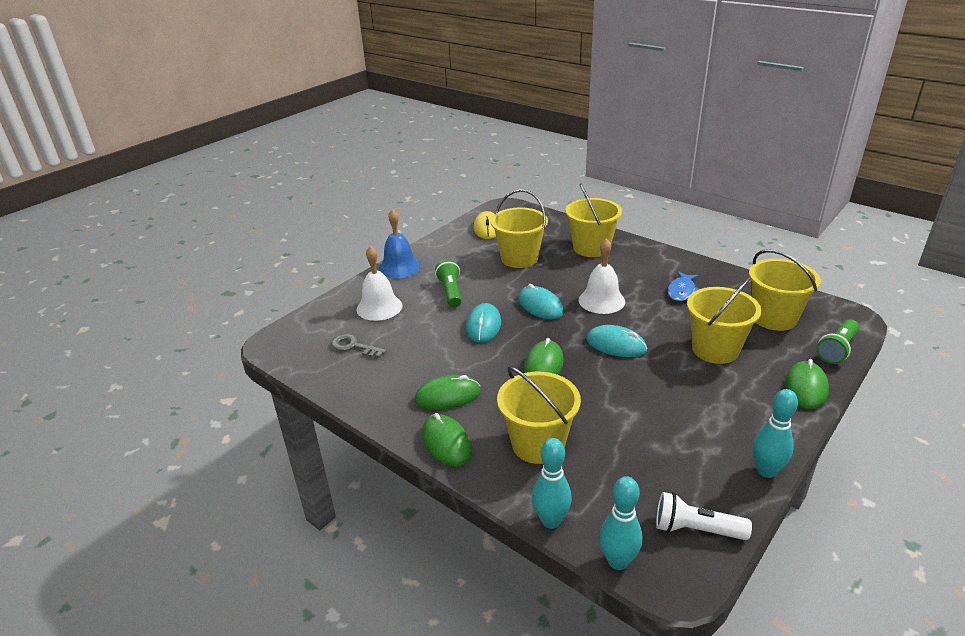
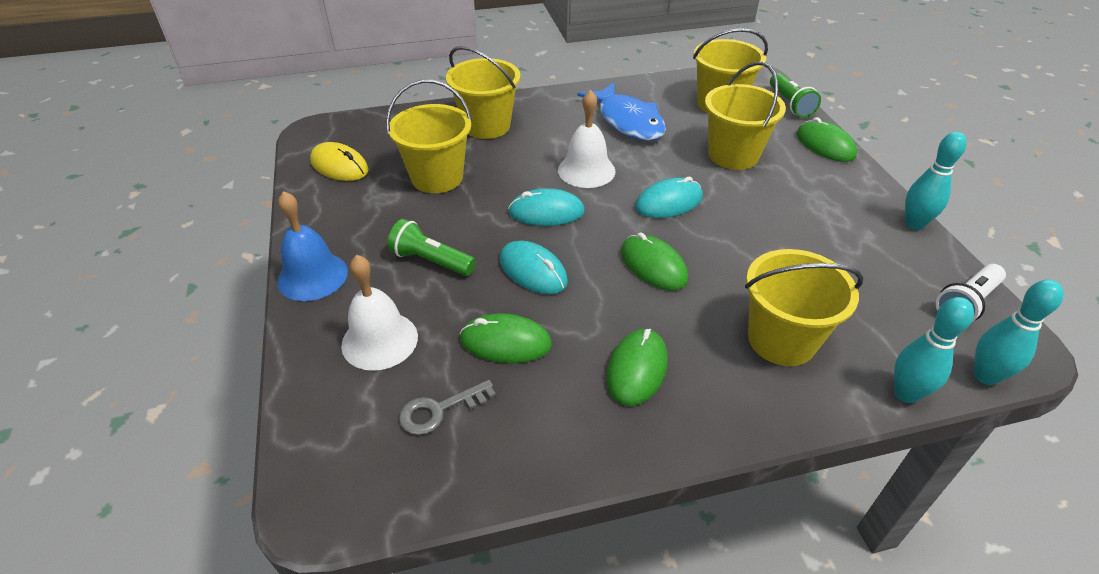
camera: 55 degrees left, 10 degrees up
green mouse [422,413,472,467] -> green mouse moved to [460,313,552,363]
blue fish [668,271,699,301] -> blue fish [578,83,666,141], size x1.75

